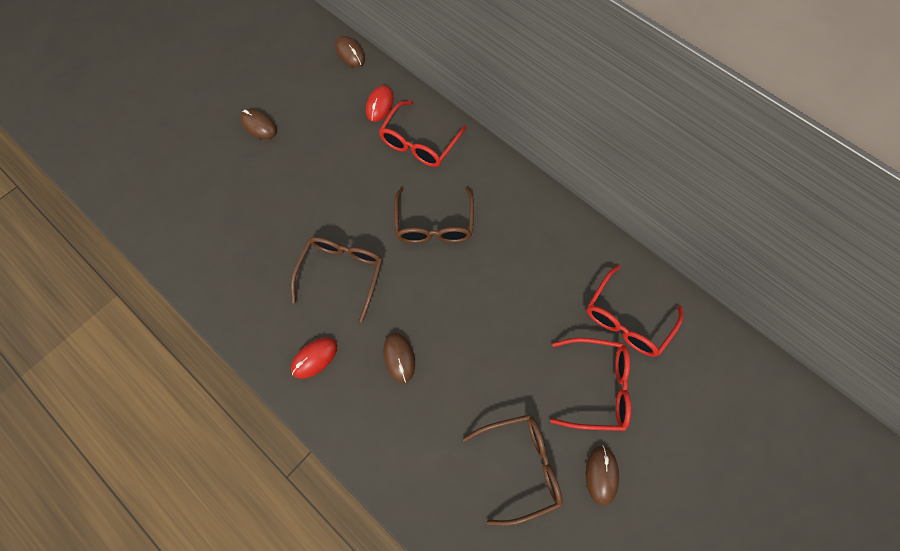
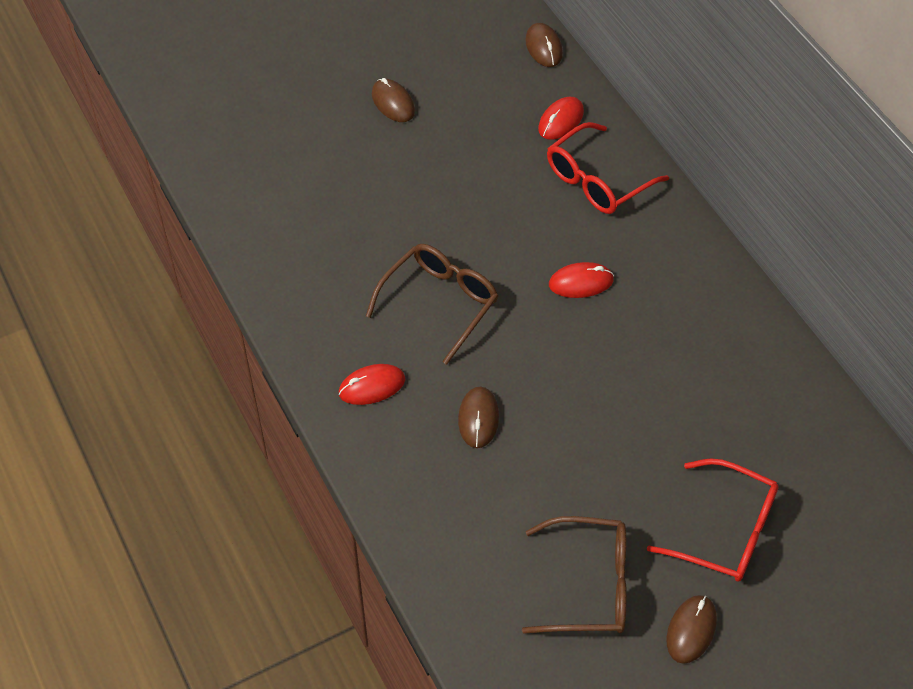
camera: 20 degrees right, 15 degrees down
brown glasses [394,186,474,243] -> red mouse [549,262,614,298]
red glasses [586,265,683,357] -> none

